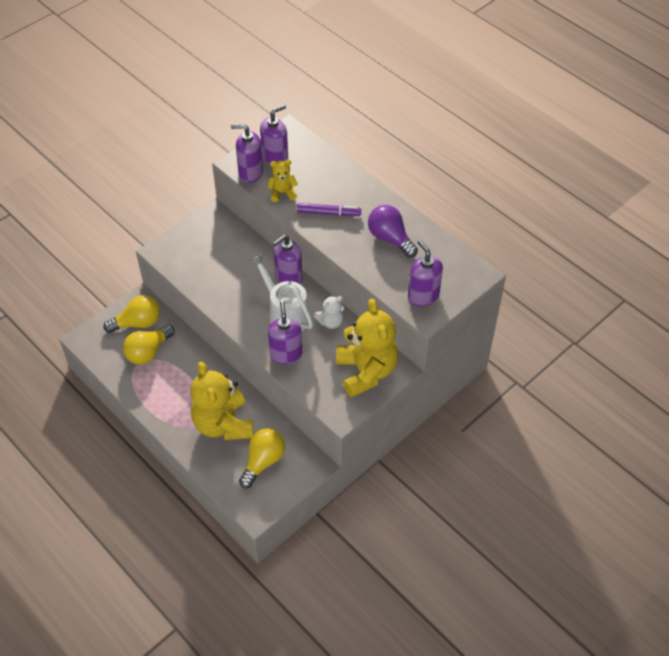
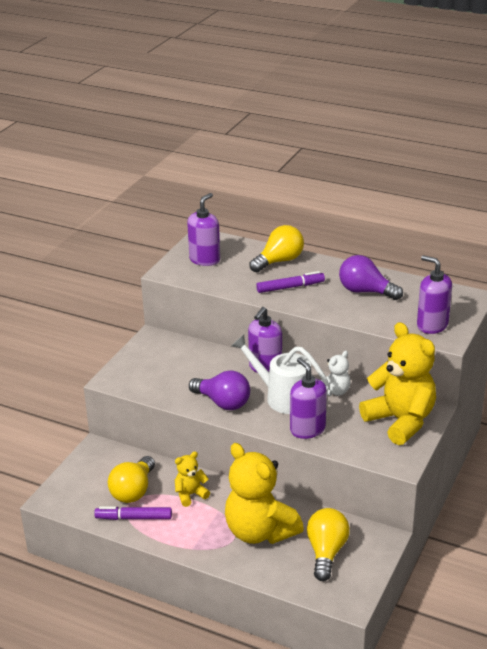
camera: 20 degrees left, 20 degrees down
yellow light bulb [103,295,160,333] -> yellow light bulb moved to [249,225,304,273]
purple soap dispenser [231,124,263,183] -> none
yellow teddy bear [267,160,298,202] -> yellow teddy bear moved to [175,451,210,507]
none -> purple marker [94,507,172,520]
none -> purple light bulb [189,370,250,410]

